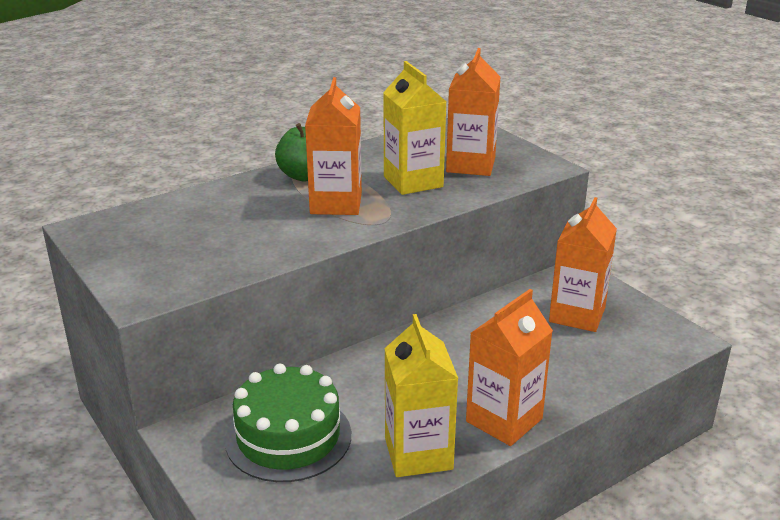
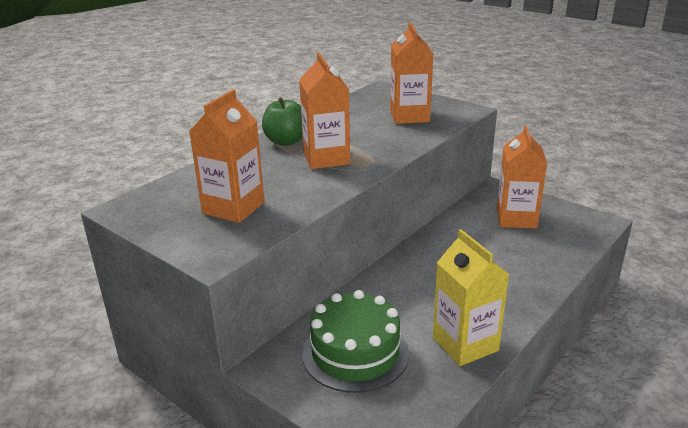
camera: 15 degrees left, 0 degrees up
yellow carton [383,61,446,195] -> none
orange carton [466,289,553,446] -> orange carton moved to [189,89,265,223]

